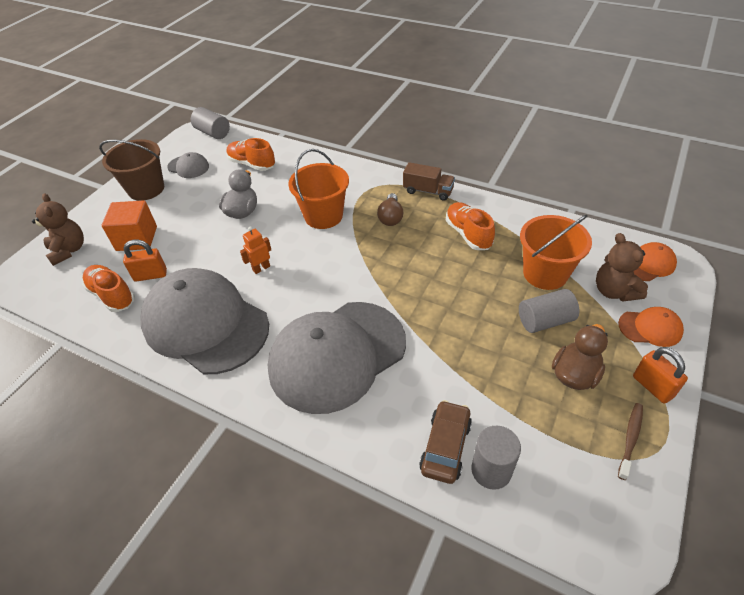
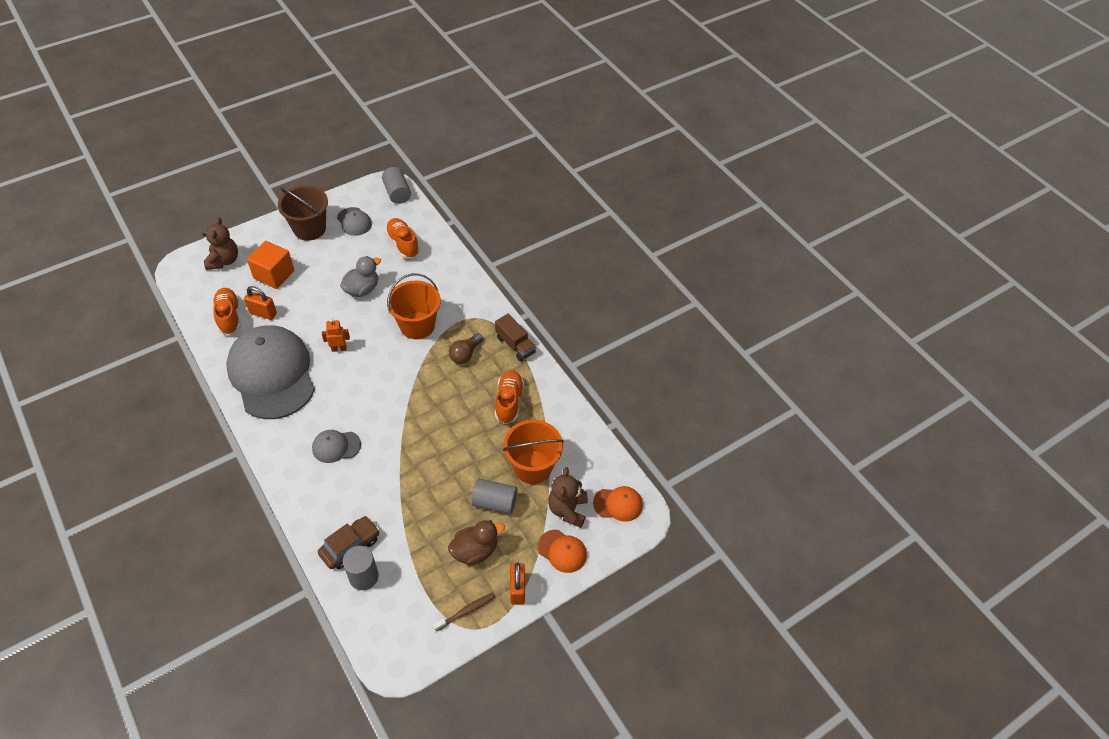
camera: 25 degrees right, 5 degrees up
grey cap [268,302,406,414] -> grey cap [312,430,361,463], size x0.42

